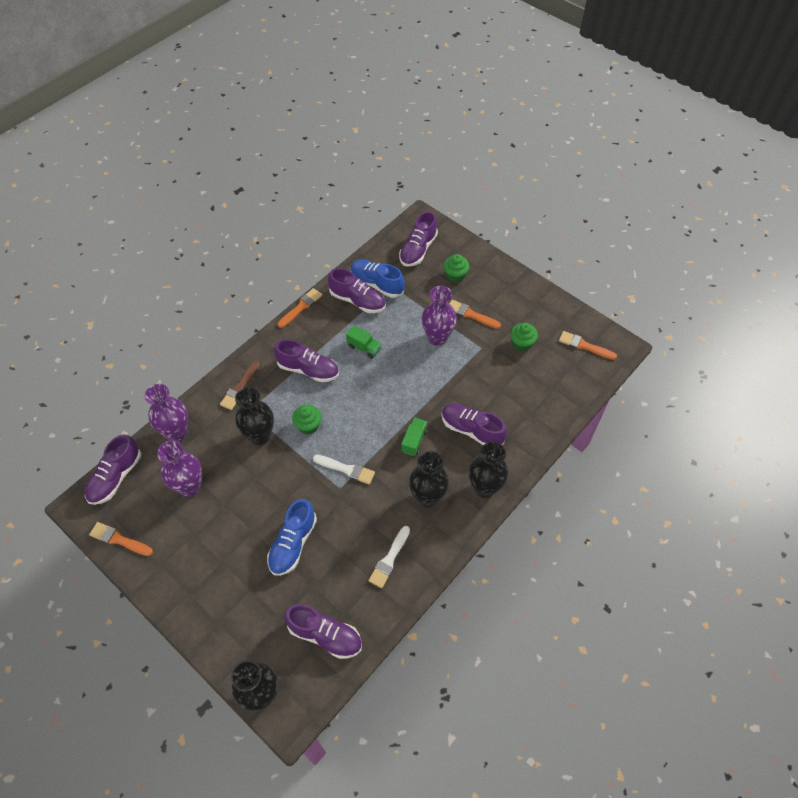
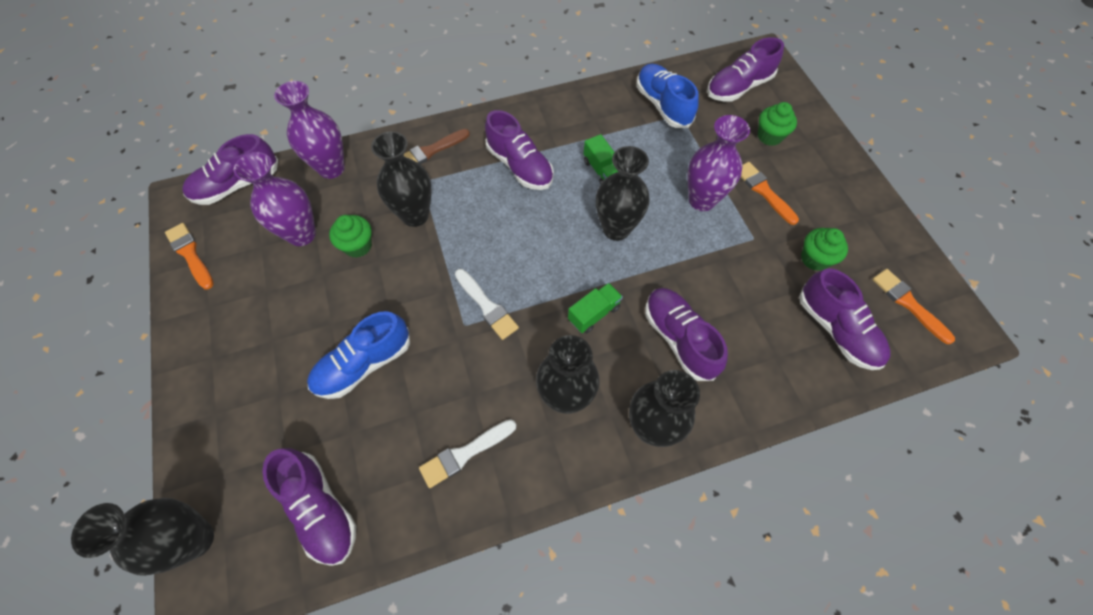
camera: 30 degrees right, 5 degrees up
orange brush [278,288,322,328] -> none
green cupcake [292,405,321,435] -> green cupcake moved to [329,215,372,258]
purple shoe [328,268,386,313] -> purple shoe moved to [799,268,891,370]
none -> black vase [596,146,649,241]

